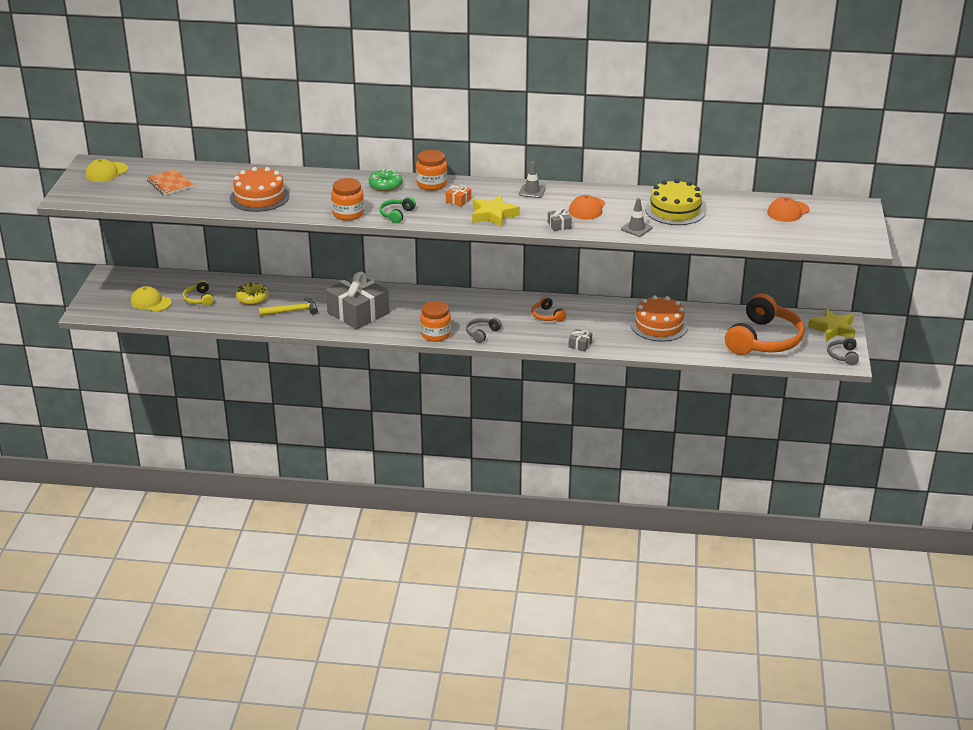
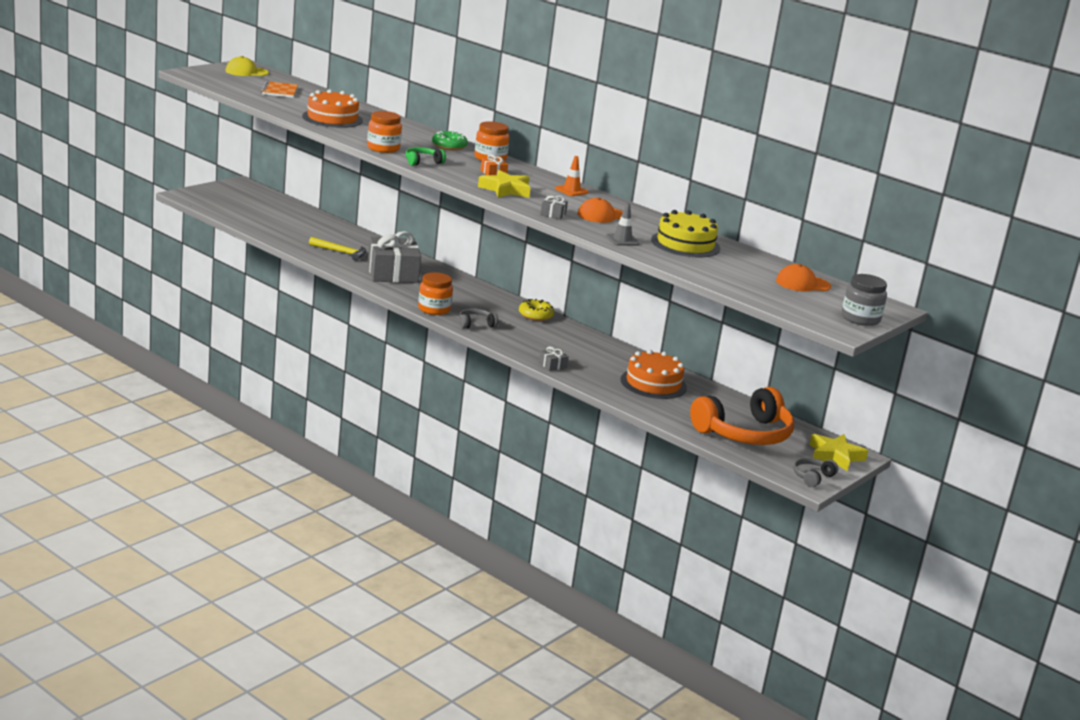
camera: 30 degrees right, 10 degrees down
yellow cap [131,286,171,312] -> none
yellow headphones [183,280,214,306] -> none
yellow donut [236,282,268,305] -> yellow donut moved to [519,299,554,321]
grey traffic cone [519,162,546,198] -> orange traffic cone [555,156,589,196]
orange headphones [531,297,566,322] -> none
none -> grey jar [842,274,887,326]

